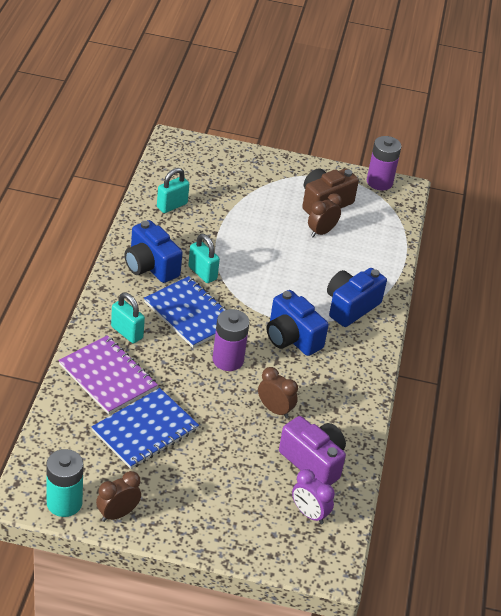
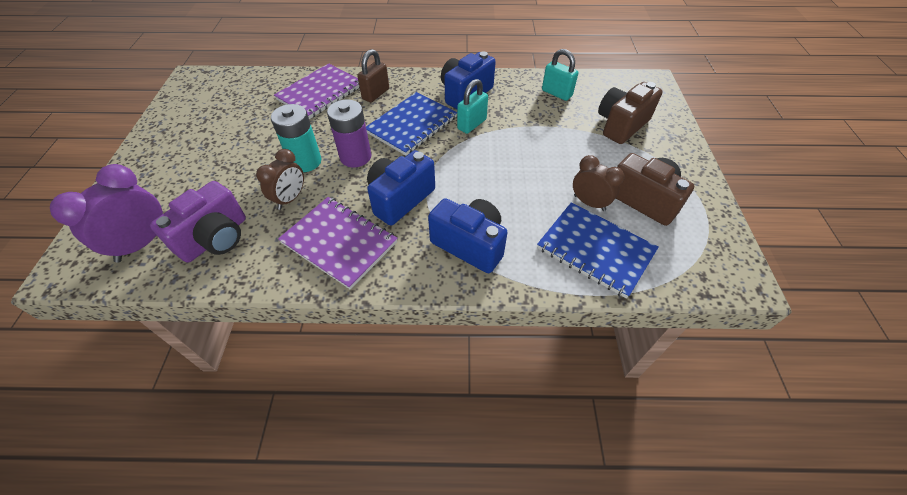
camera: 85 degrees right, 10 degrees up
turquoise battery [46,449,83,517] -> turquoise battery moved to [271,104,322,172]
blue notebook [92,388,199,469] -> blue notebook moved to [537,202,659,298]
brown clock [96,471,141,522] -> none
turquoise padlock [111,292,145,343] -> brown padlock [357,49,389,102]
purple clock [292,469,335,524] -> purple clock [50,164,163,263], size x1.50
purple battery [367,136,402,190] -> none
none -> purple notebook [278,197,398,290]
none -> brown camera [598,82,663,144]

